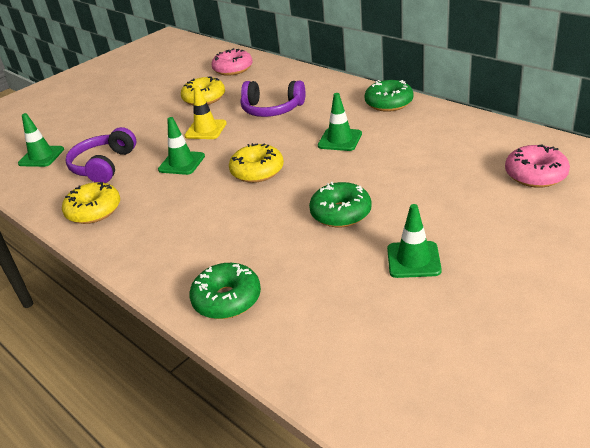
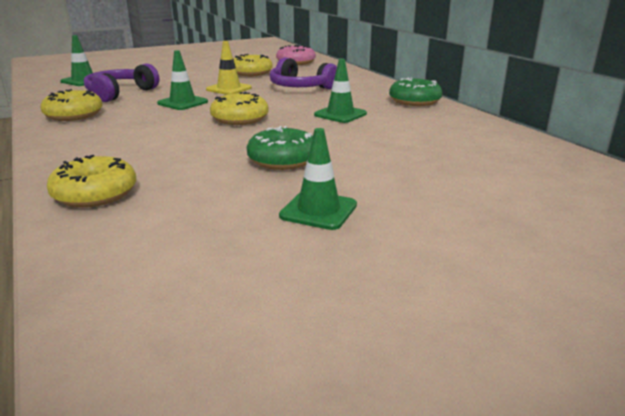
camera: 15 degrees right, 10 degrees down
green donut [189,263,261,319] -> yellow donut [47,155,136,208]
pink donut [505,144,570,188] -> none

